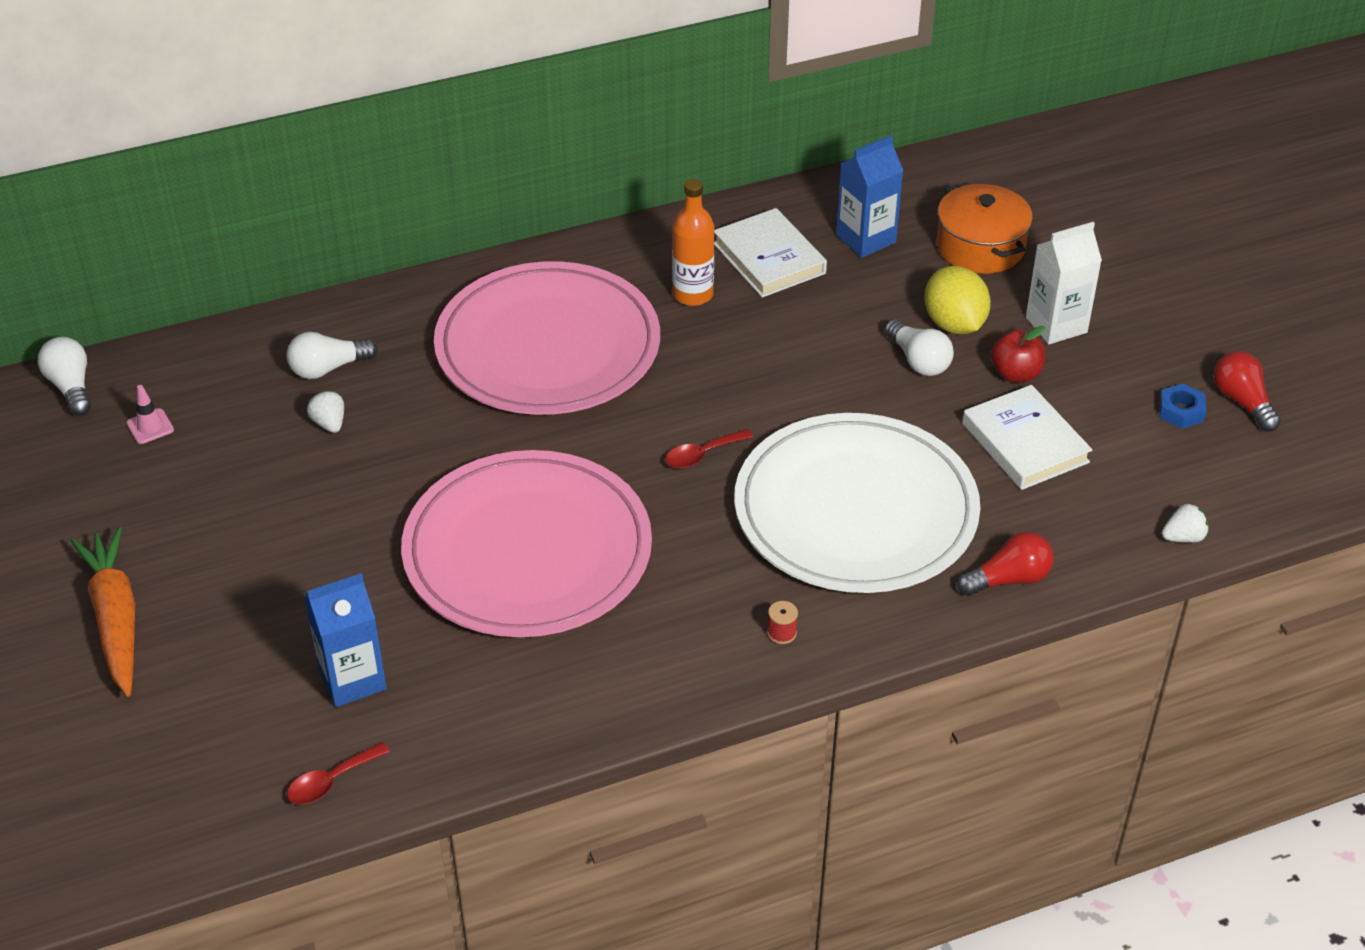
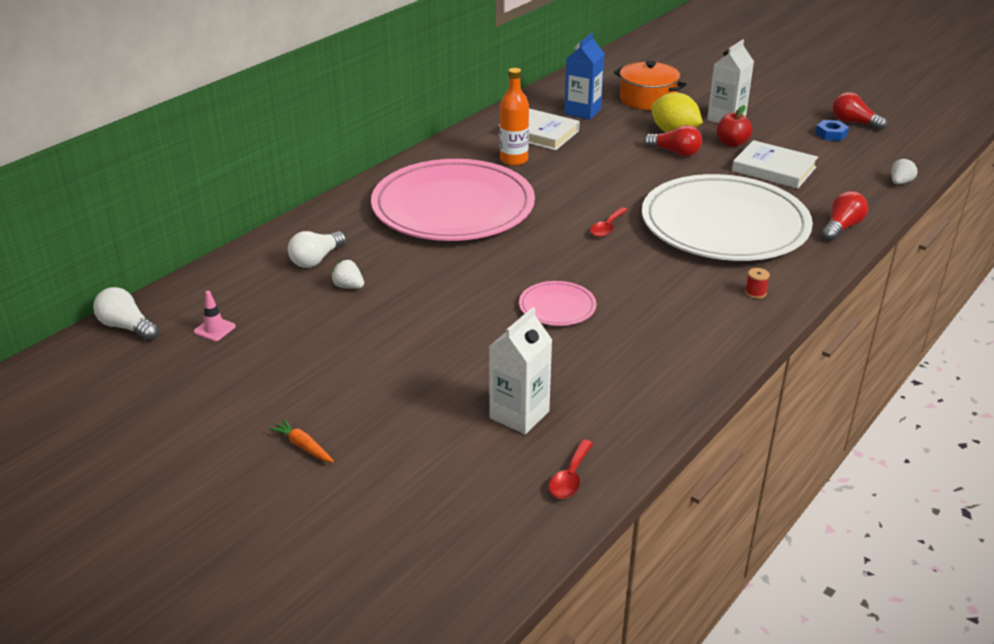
camera: 30 degrees left, 10 degrees down
orange carrot [71,527,135,697] -> orange carrot [269,419,334,462], size x0.45
blue carton [304,573,387,707] -> white carton [489,307,552,434]
pink plate [401,450,652,637] -> pink plate [519,281,597,326], size x0.41
white light bulb [884,319,954,376] -> red light bulb [644,125,702,157]

